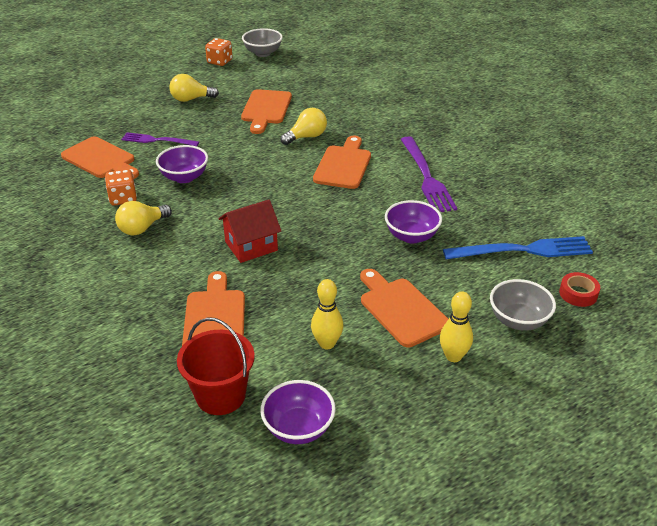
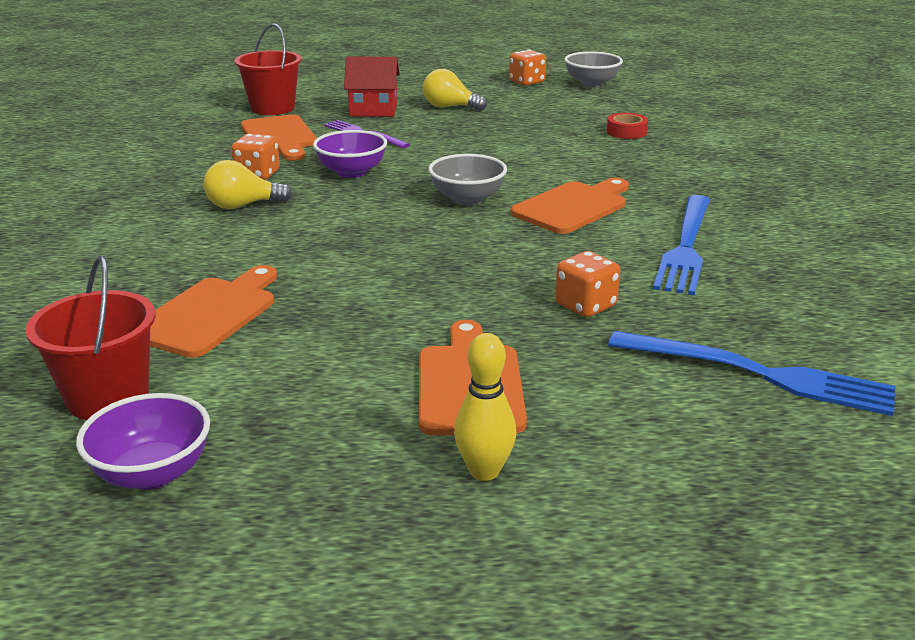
camera: 30 degrees right, 10 degrees down
red house [219,200,281,263] -> red house moved to [344,56,400,117]
orange cutting board [241,89,292,134] -> none
yellow light bulb [280,108,327,145] -> none
yellow bowling pin [311,279,343,349] -> none
purple bowl [385,200,442,244] -> orange dice [555,251,620,317]
purple fork [401,136,457,212] -> blue fork [653,195,710,295]
grey bowl [490,279,556,331] -> grey bowl moved to [428,154,507,206]
red tape [559,272,600,307] -> red tape moved to [607,113,648,139]
none -> red bucket [234,23,302,115]

